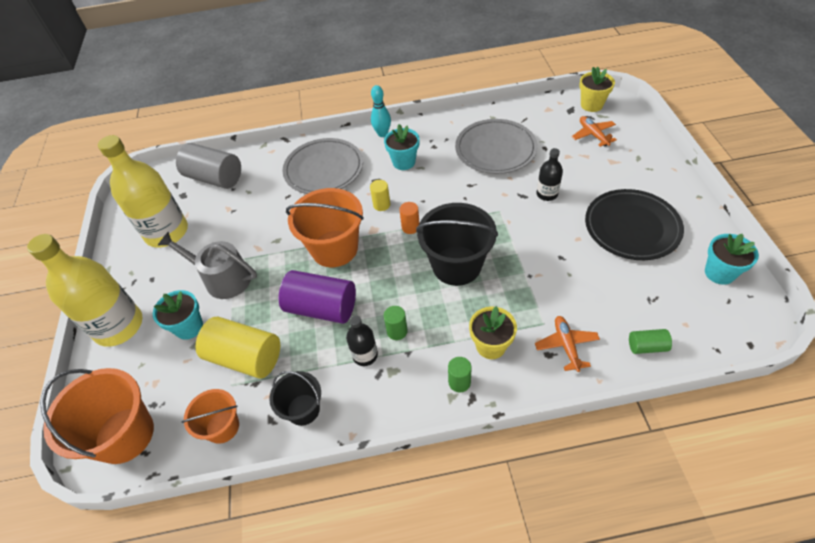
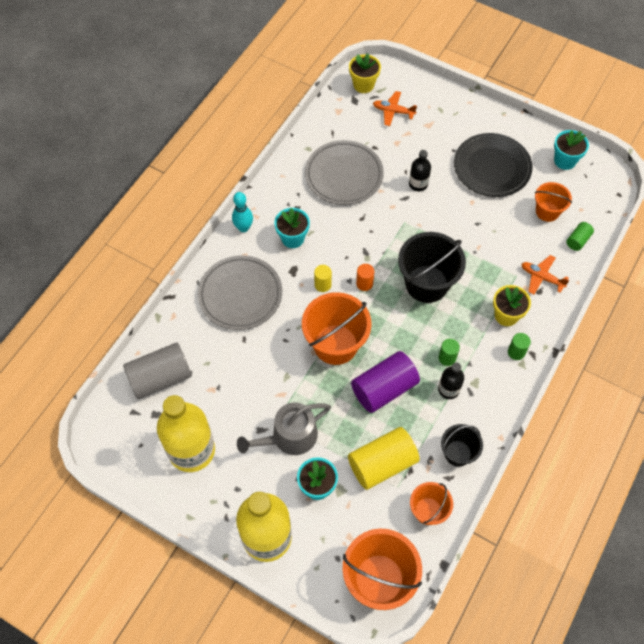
camera: 55 degrees left, 10 degrees up
none -> orange bucket [535,182,572,222]

